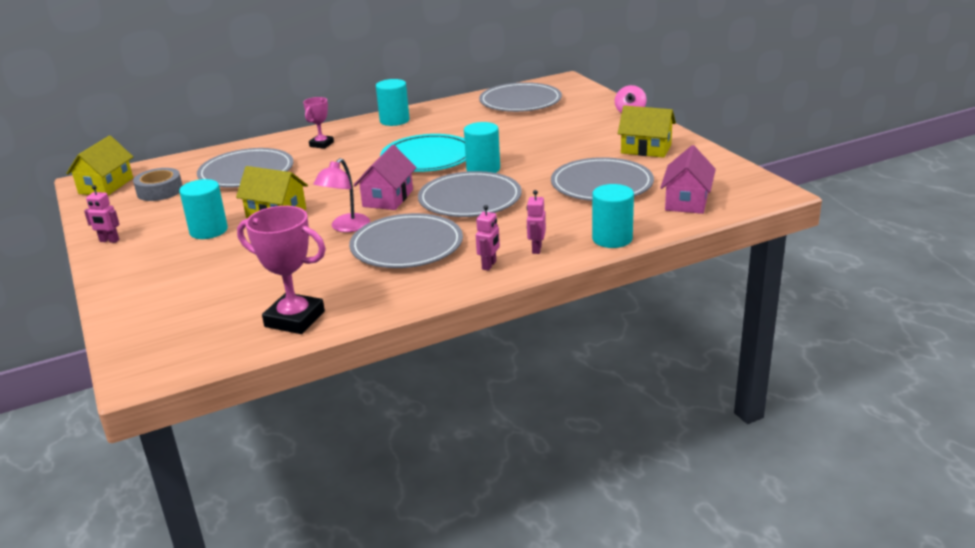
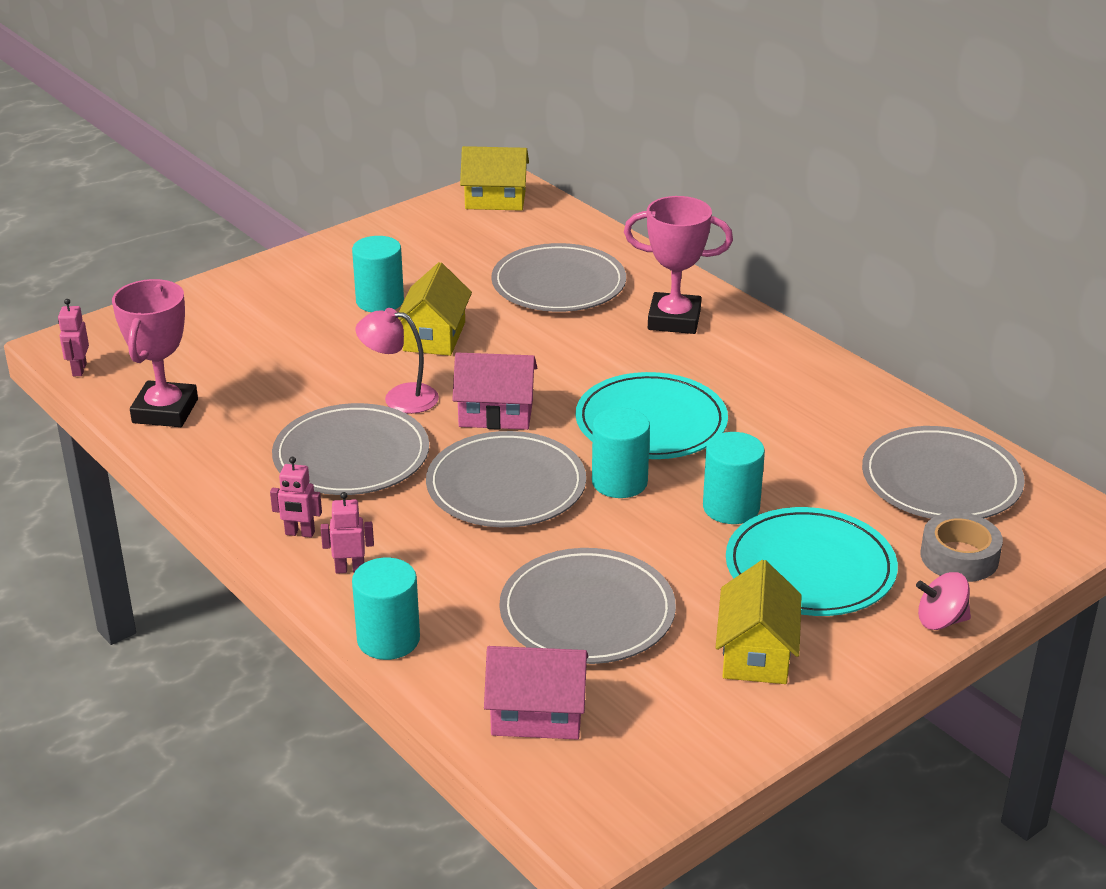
camera: 75 degrees right, 5 degrees up
pink robot [84,185,120,243] -> pink robot moved to [58,299,89,376]
grey tape [133,168,183,201] -> grey tape moved to [921,512,1003,582]
pink trophy [303,97,334,149] -> pink trophy [624,196,733,334], size x1.72
turquoise cylinder [376,79,410,126] -> turquoise cylinder moved to [703,432,765,524]
none -> turquoise plate [726,507,898,616]

